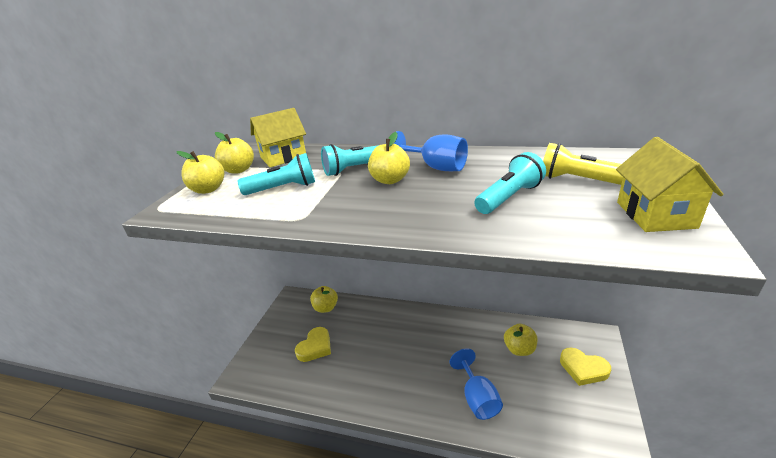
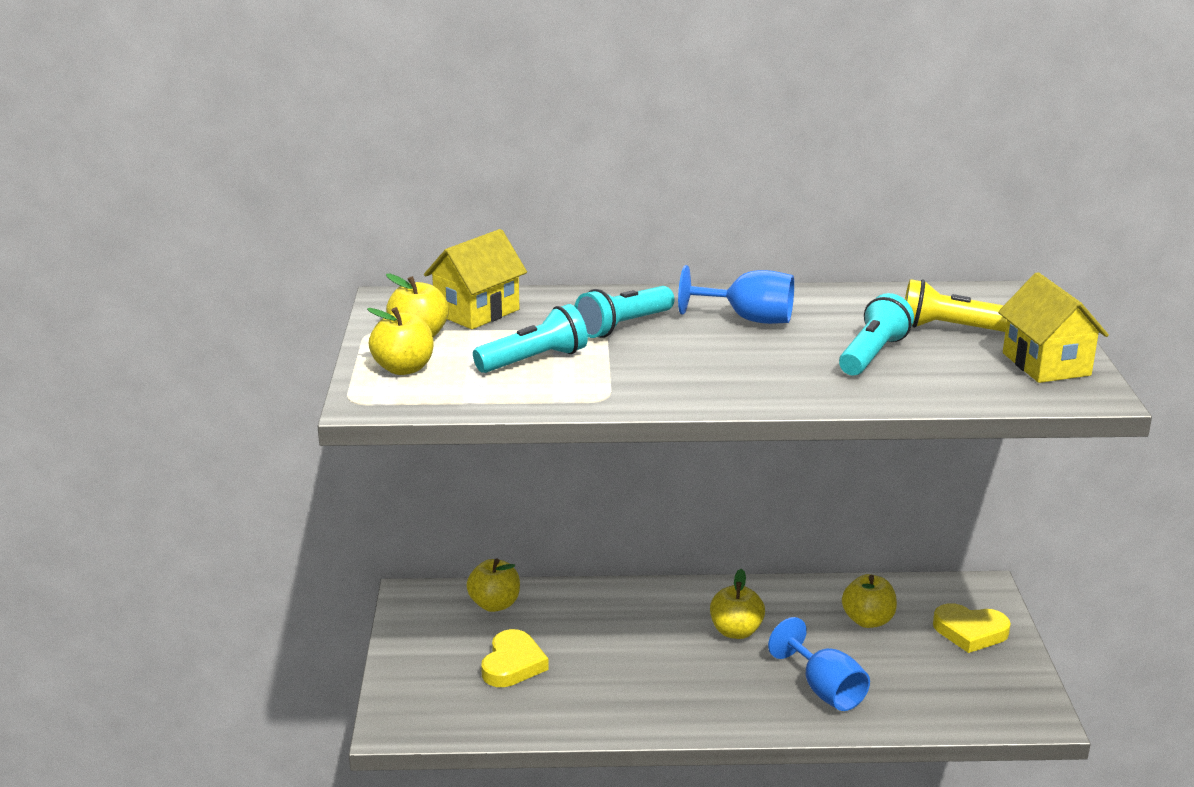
camera: 20 degrees left, 5 degrees down
yellow apple [368,132,410,184] -> yellow apple moved to [710,569,765,639]

